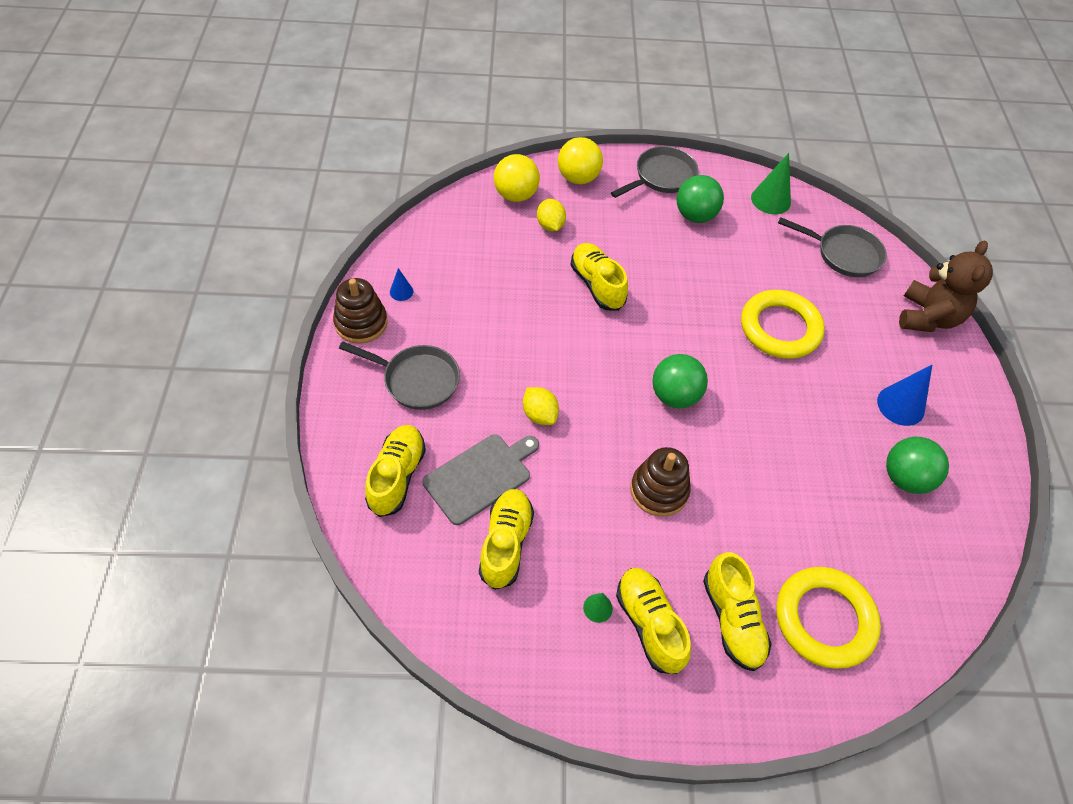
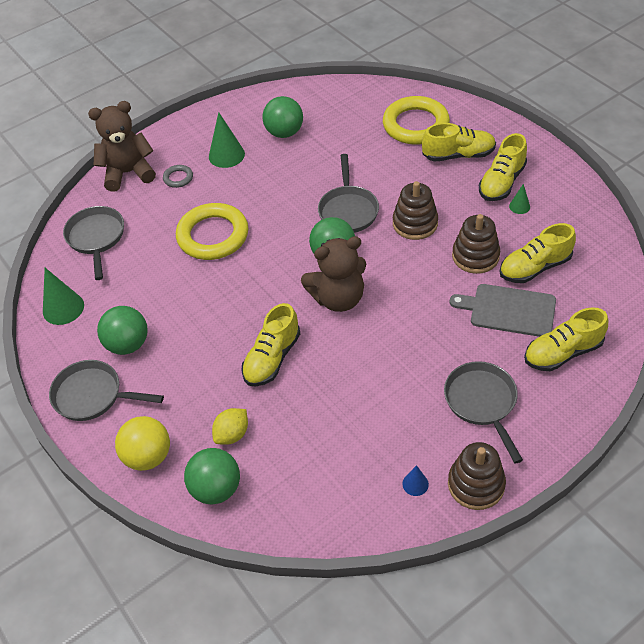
camera: 120 degrees left, 5 degrees down
yellow ball [494,154,540,202] -> green ball [184,448,240,504]
yellow lemon [523,387,559,425] -> none
yellow shoe [703,552,771,671] -> yellow shoe turned 45 degrees clockwise [422,123,496,162]
blue cone [877,365,932,426] -> green cone [209,112,245,168]
none -> grey ring [163,165,193,188]
none -> brown teddy bear [301,236,366,312]
none -> grey pan [318,154,379,233]
none -> brown stacking toy [452,214,500,274]

